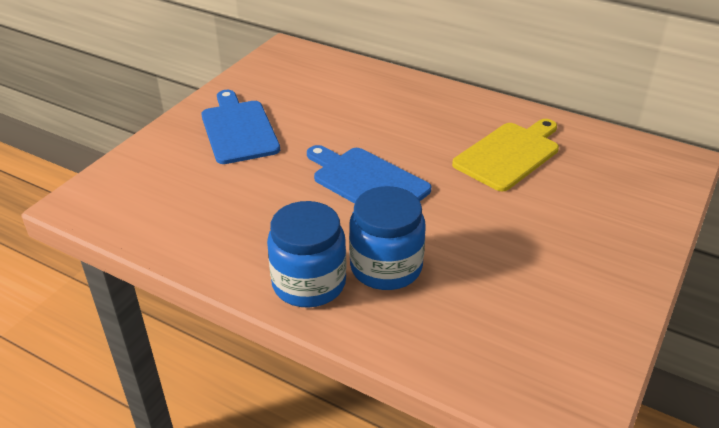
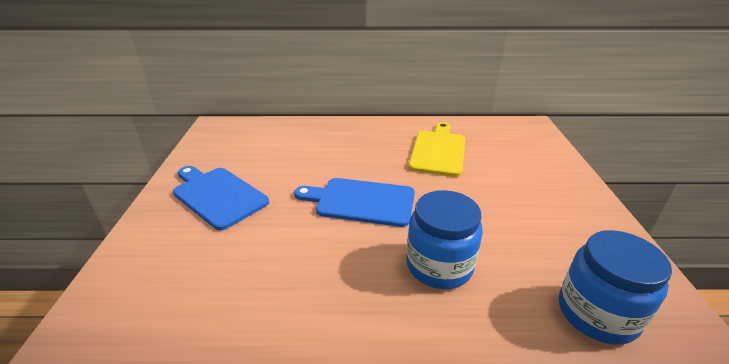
camera: 30 degrees left, 5 degrees down
blue jar [267,201,346,308] -> blue jar moved to [559,230,672,345]

